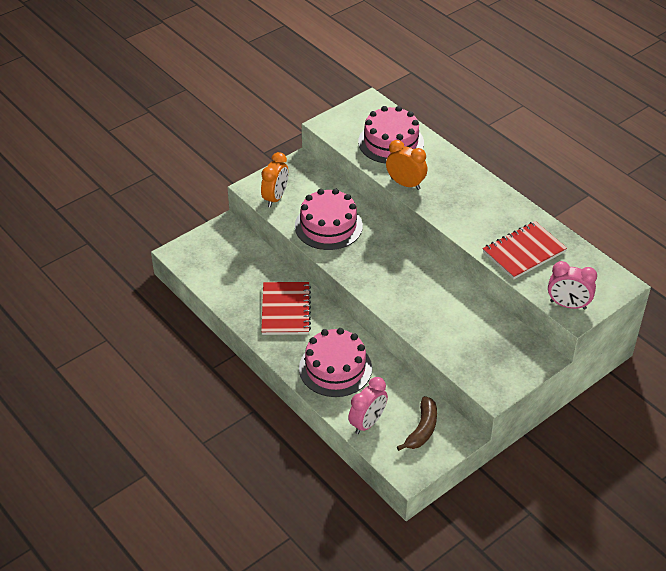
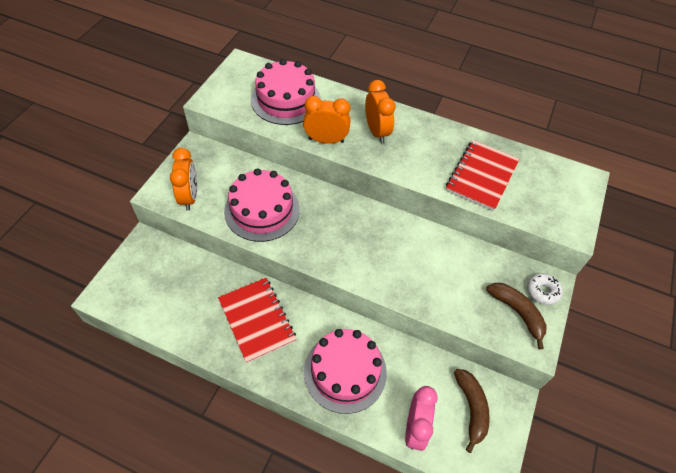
camera: 30 degrees left, 10 degrees up
pink clock [548,261,597,310] -> none
none -> orange clock [365,80,396,143]
none -> brown banana [486,283,546,349]
none -> white donut [527,273,563,305]

